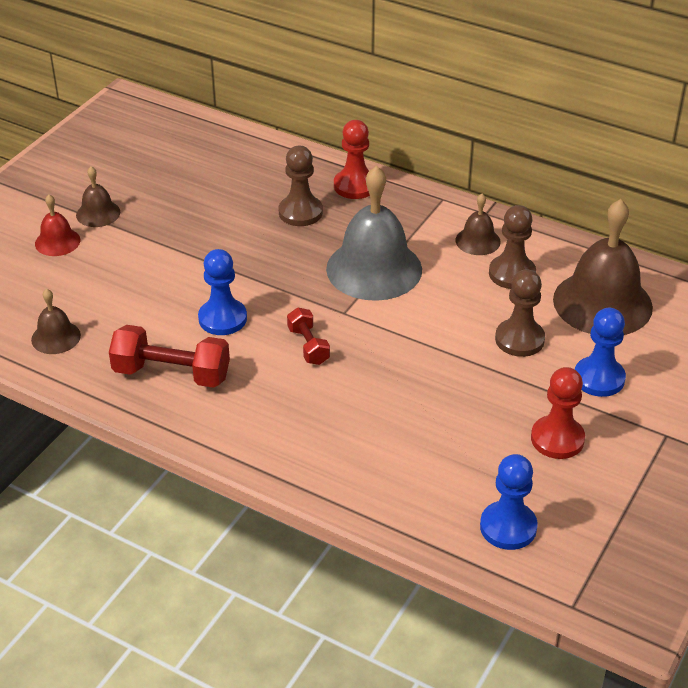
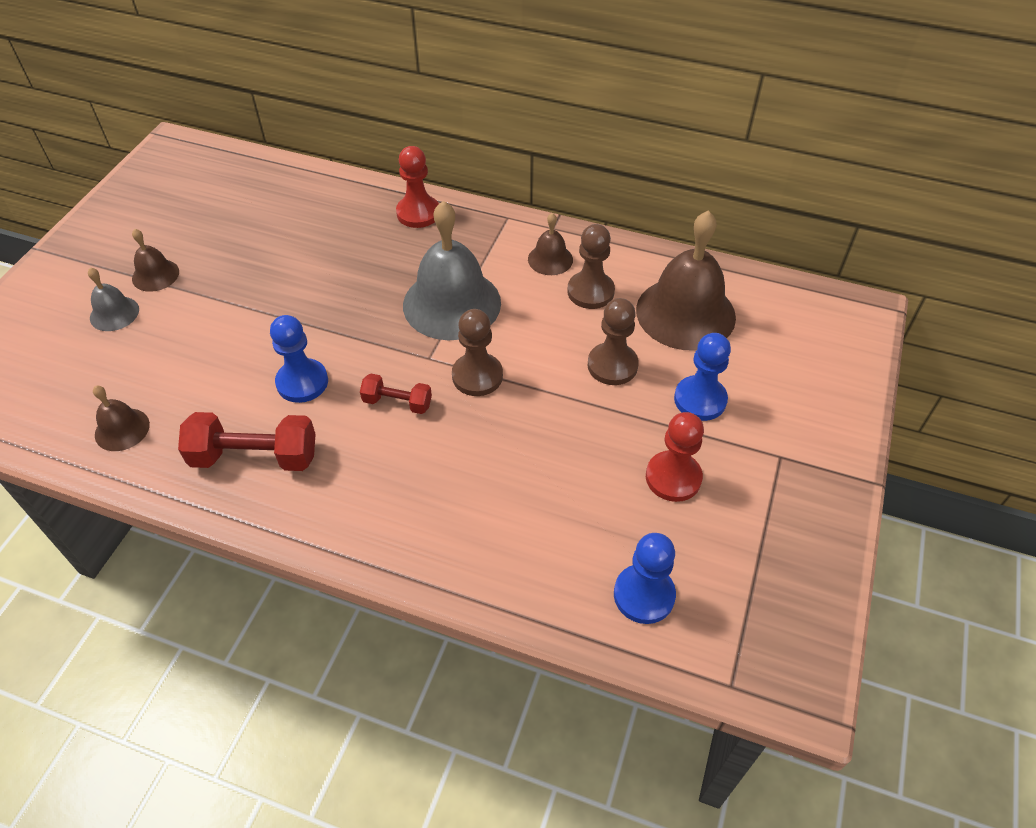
camera: 10 degrees left, 10 degrees up
red bell [35,194,80,256] -> grey bell [88,268,139,331]
brown pawn [279,146,323,226] -> brown pawn moved to [452,309,503,396]
red dumbbell [287,307,330,365] -> red dumbbell turned 45 degrees counterclockwise [360,373,432,414]

